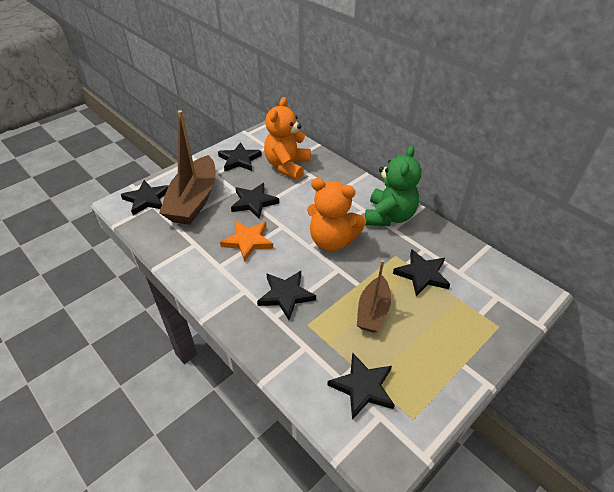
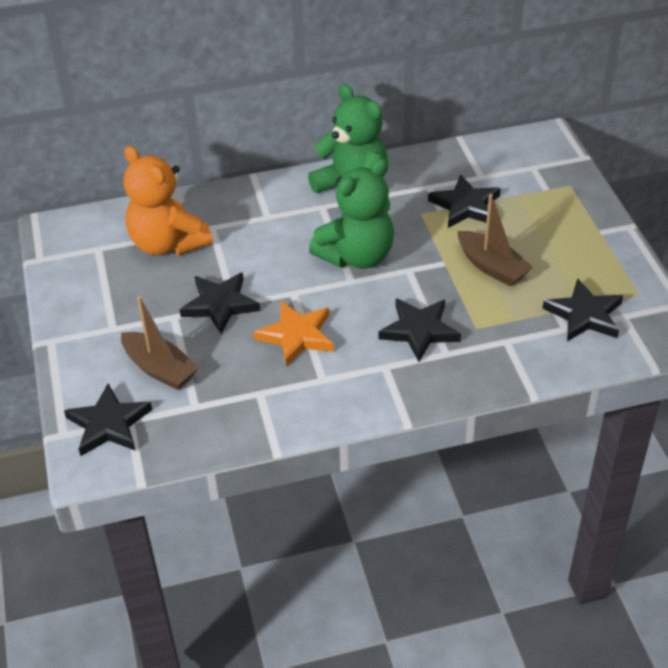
camera: 60 degrees left, 0 degrees up
brown boat [159,110,216,225] -> brown boat [121,296,199,390], size x0.58
black star [218,142,262,171] -> none
orange teddy bear [307,178,366,251] -> green teddy bear [309,158,394,269]

